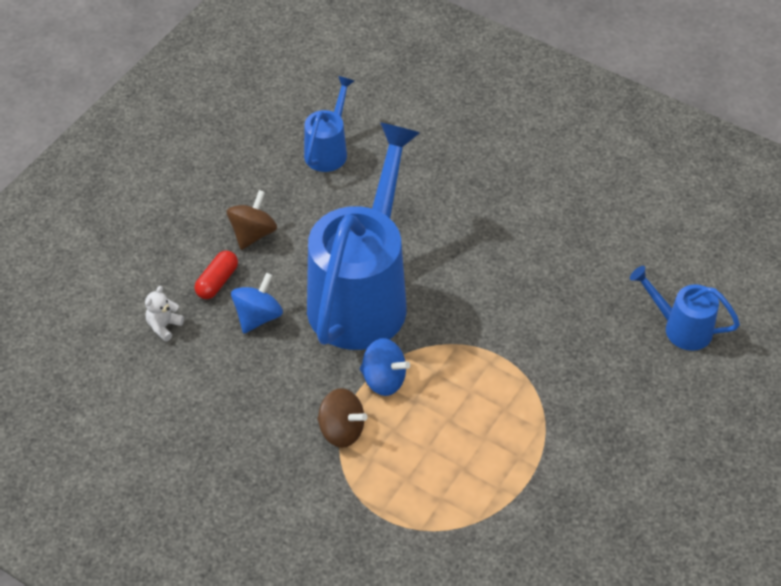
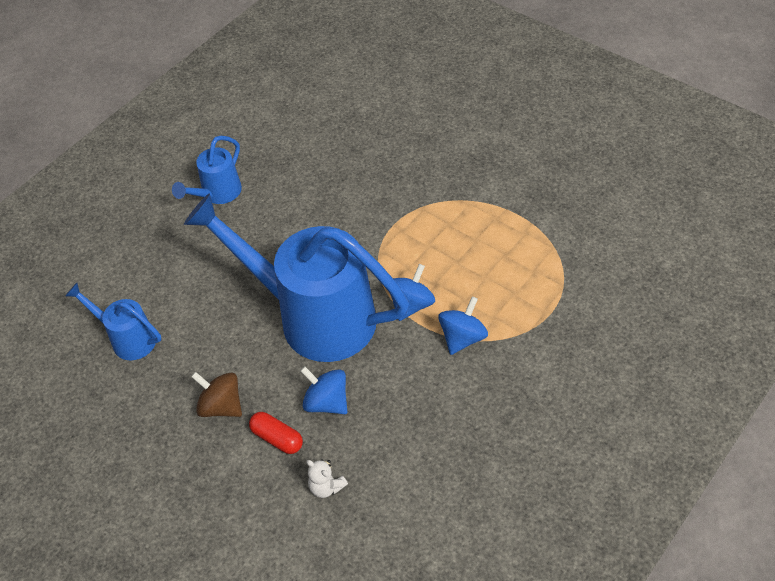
camera: 80 degrees left, 0 degrees up
brown spinning top [317,388,367,448] -> blue spinning top [438,296,488,355]
blue watering can [630,266,740,351] -> blue watering can moved to [172,136,242,204]

